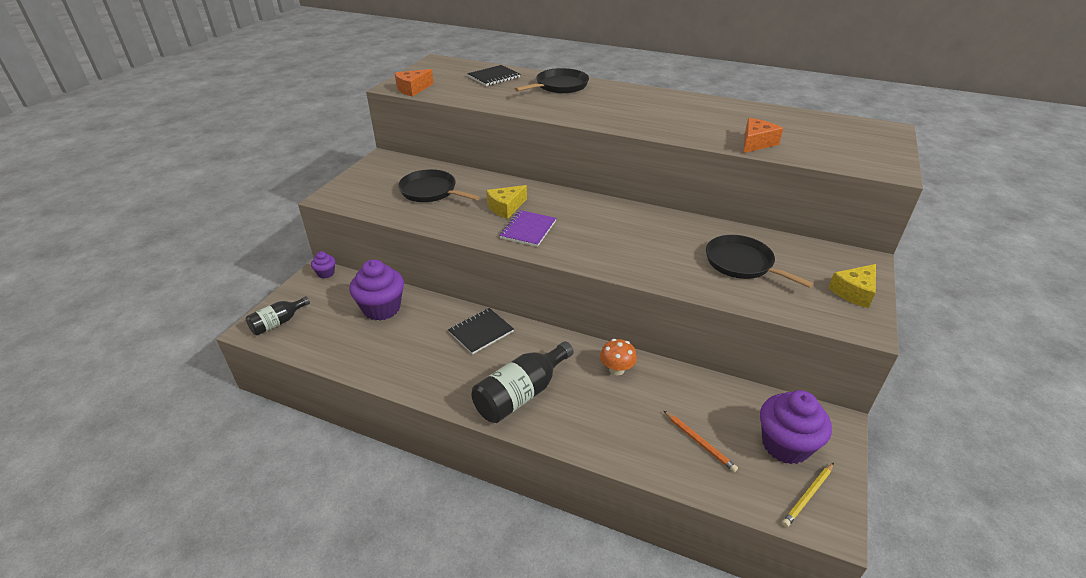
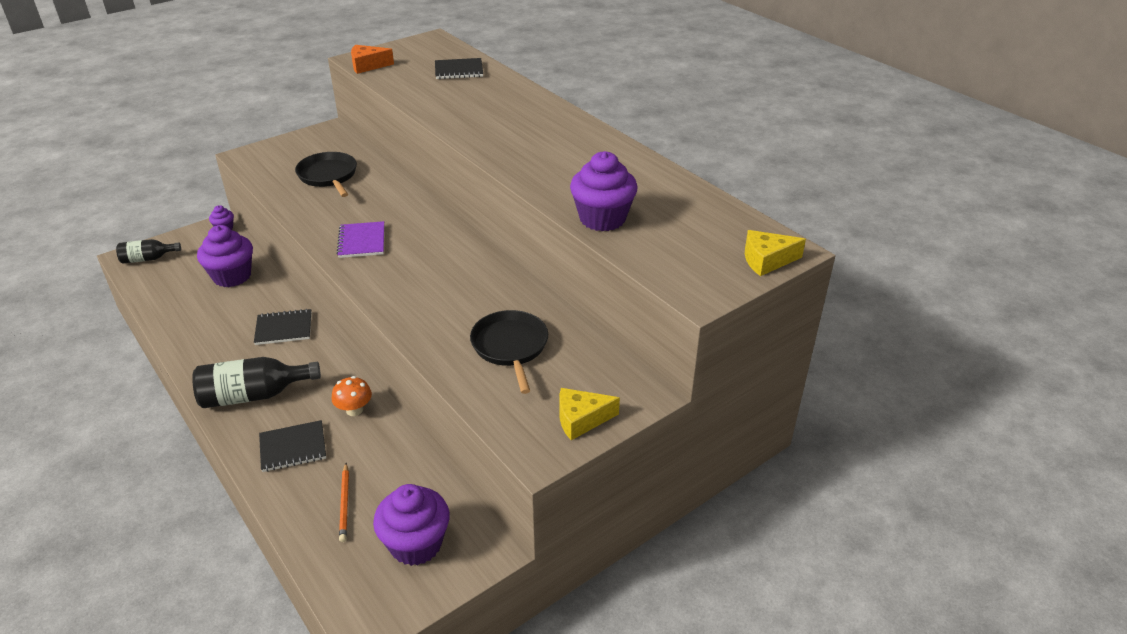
camera: 30 degrees right, 0 degrees up
yellow cheese [486,185,527,219] -> yellow cheese moved to [745,230,806,276]
purple notebook [499,210,556,247] -> purple notebook turned 60 degrees counterclockwise [336,221,384,258]
black pan [515,68,589,93] -> none
orange cheese [744,118,783,153] -> purple cupcake [570,151,638,231]
yellow pencil [782,463,834,527] -> none
none -> black notebook [259,420,326,472]

